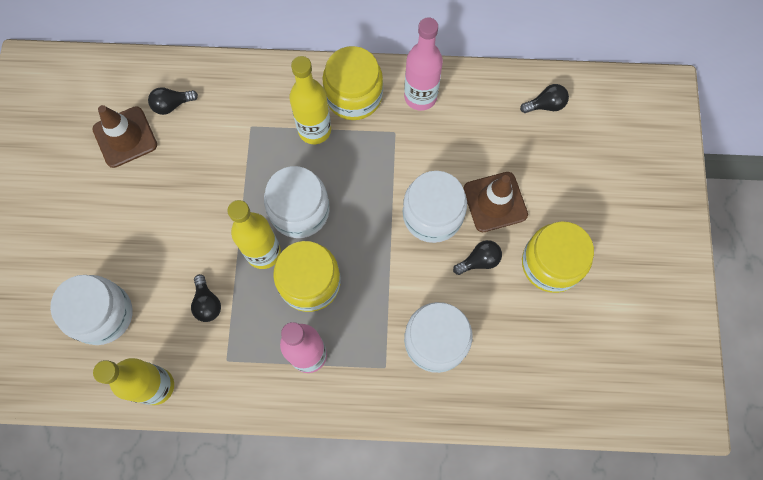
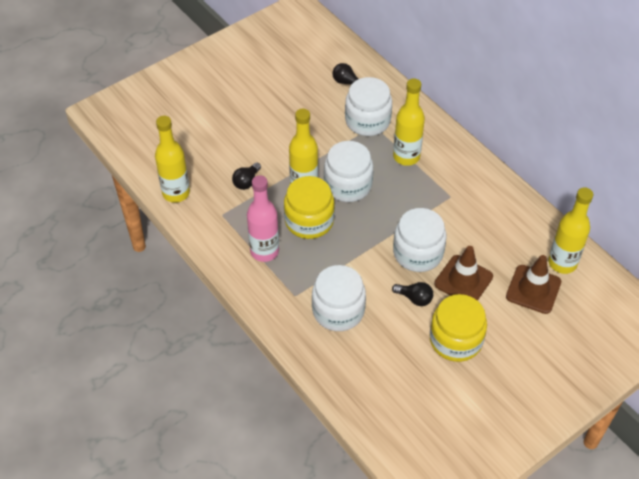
camera: 50 degrees right, 20 degrees down
white jar [50,275,133,345] -> white jar moved to [345,77,392,136]
brown traffic cone [92,105,157,168] -> brown traffic cone moved to [506,255,561,314]
yellow jar [322,46,383,120] -> none
pink bottle [404,17,443,111] -> none
black light bulb [520,84,569,113] -> yellow bottle [548,187,593,274]

